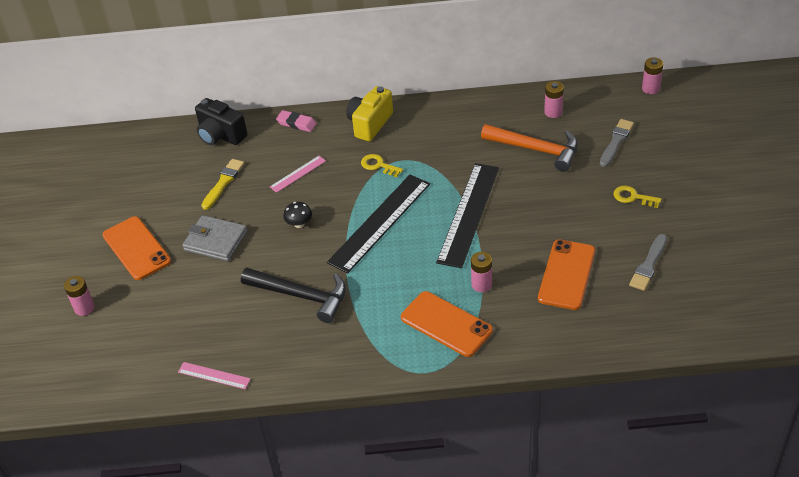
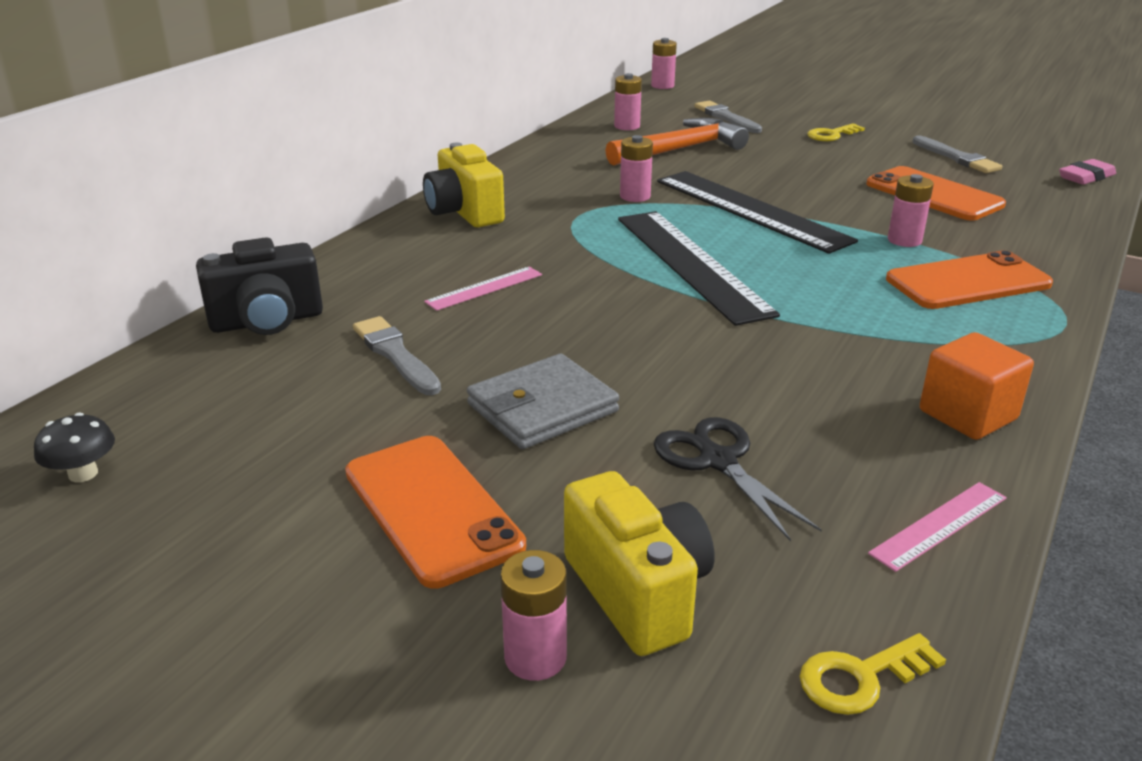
camera: 60 degrees left, 15 degrees down
orange phone [102,216,171,280] -> orange phone turned 60 degrees clockwise [345,436,526,589]
yellow brush [201,159,244,210] -> grey brush [353,316,441,395]
black hammer [241,268,346,323] -> none
pink ruler [270,156,326,193] -> pink ruler turned 60 degrees clockwise [424,267,542,311]
pink eraser [276,110,317,132] -> pink eraser moved to [1059,159,1116,185]
black mushroom [283,202,312,228] -> black mushroom moved to [34,413,115,482]
yellow key [361,154,403,177] -> yellow key moved to [800,633,946,715]
none -> yellow camera [564,471,715,656]
none -> pink battery [620,135,653,202]
none -> black scissors [654,417,822,542]
none -> orange cube [920,332,1034,440]

